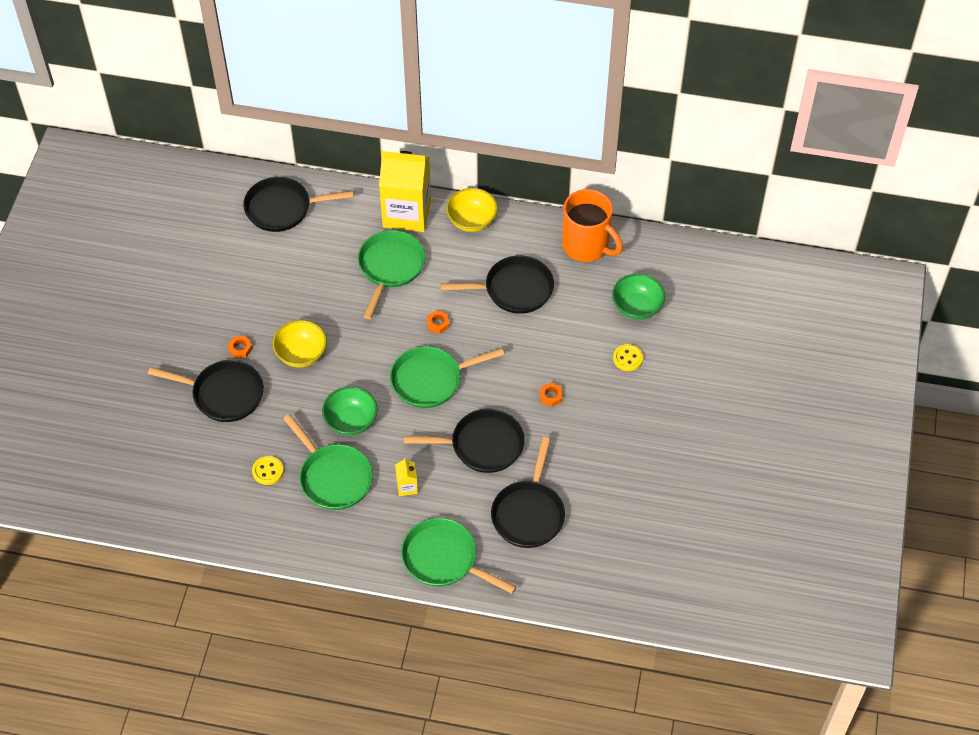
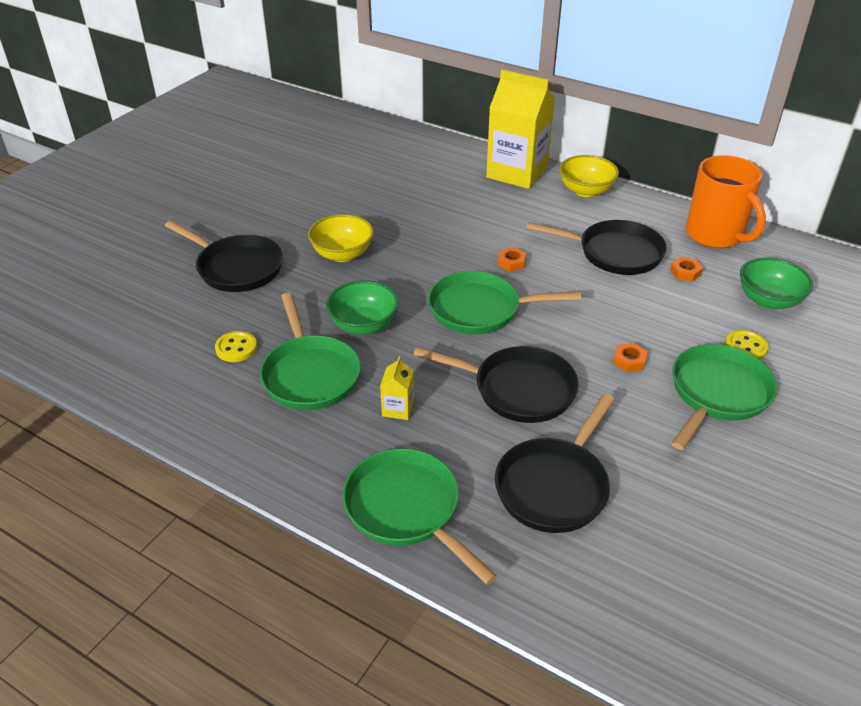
camera: 20 degrees right, 15 degrees down
orange nut [227,336,253,358] -> orange nut moved to [670,257,703,282]
black pan [243,177,354,232] -> none
green pan [358,230,425,319] -> green pan moved to [671,344,777,450]

